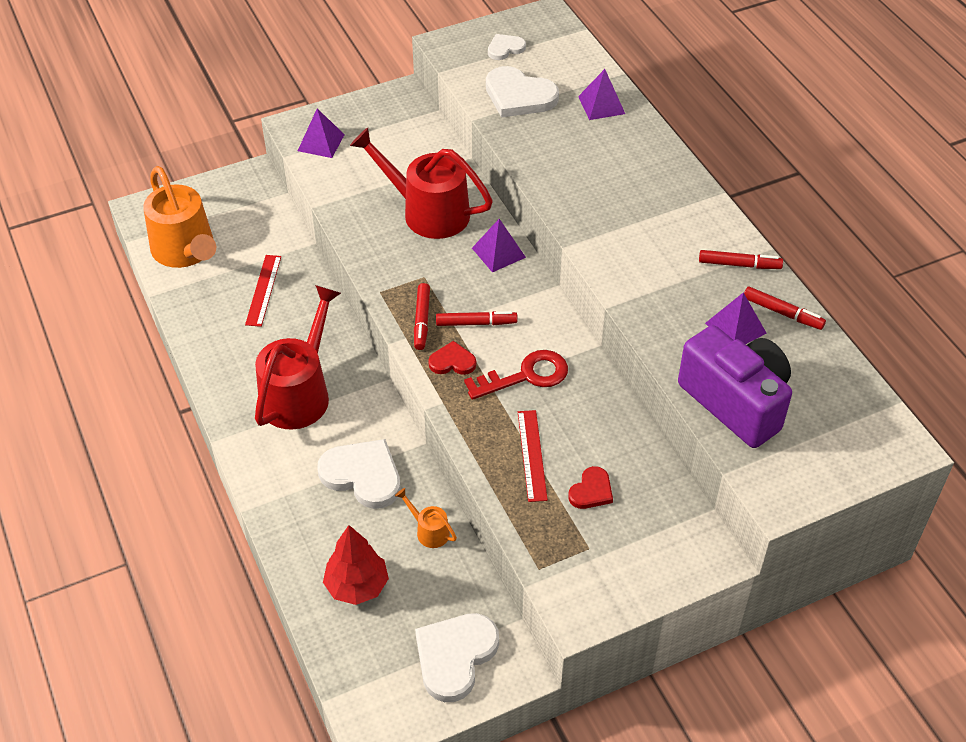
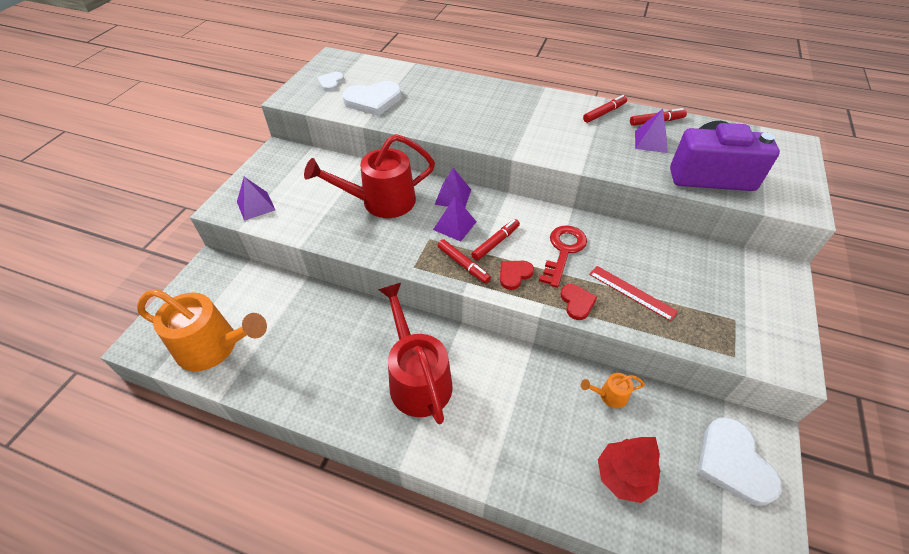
camera: 45 degrees left, 0 degrees up
red ruler [245,255,281,327] -> none
white heart [317,439,401,509] -> none
red heart [568,466,613,509] -> red heart moved to [560,284,597,320]
purple pyramid [578,69,625,120] -> purple pyramid moved to [433,197,477,242]

